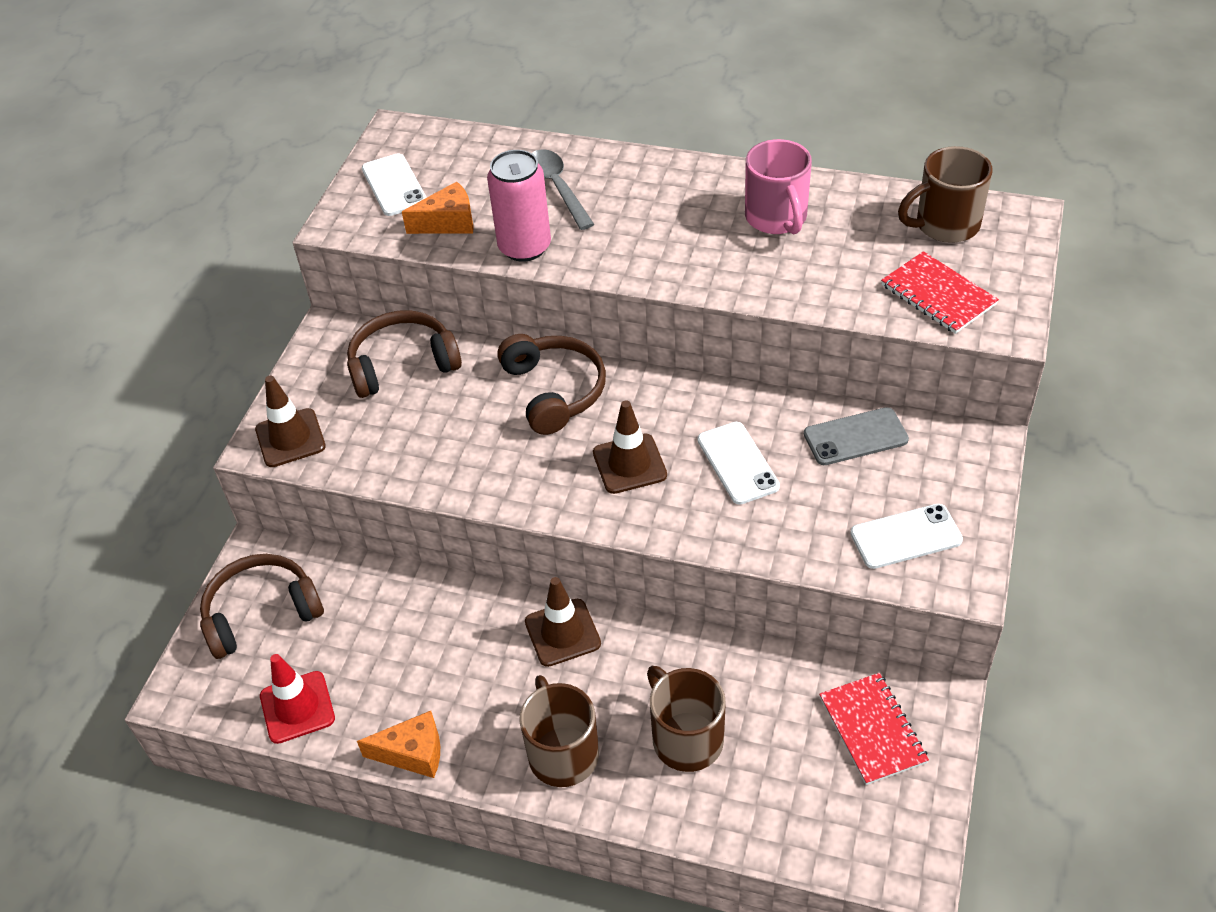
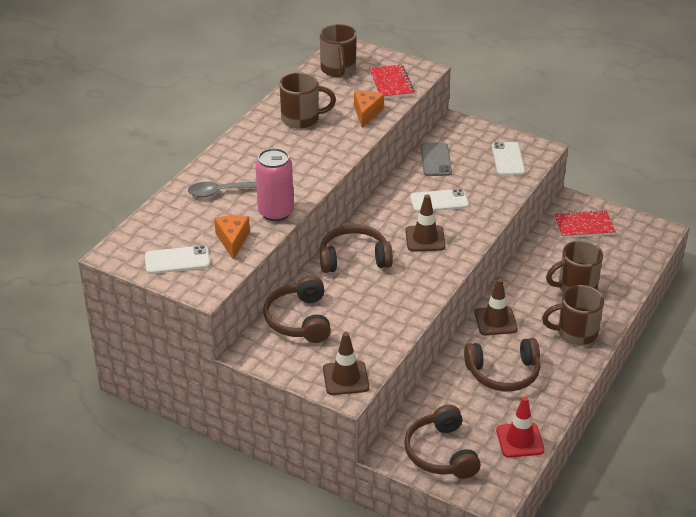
camera: 80 degrees left, 10 degrees down
orange cheese [357,711,440,778] -> orange cheese moved to [354,91,384,128]
pink mug [745,139,812,234] -> brown mug [279,73,336,129]
red notebook [881,251,999,334] -> red notebook turned 75 degrees counterclockwise [369,65,415,99]
none -> brown headphones [464,338,540,391]

